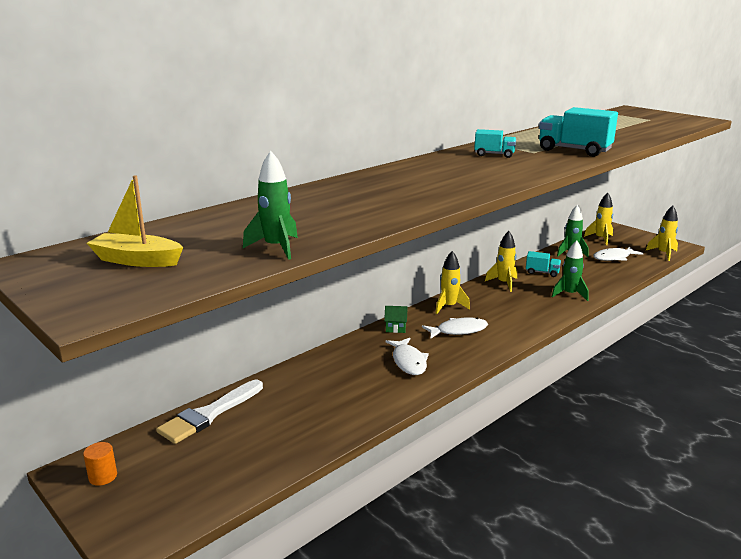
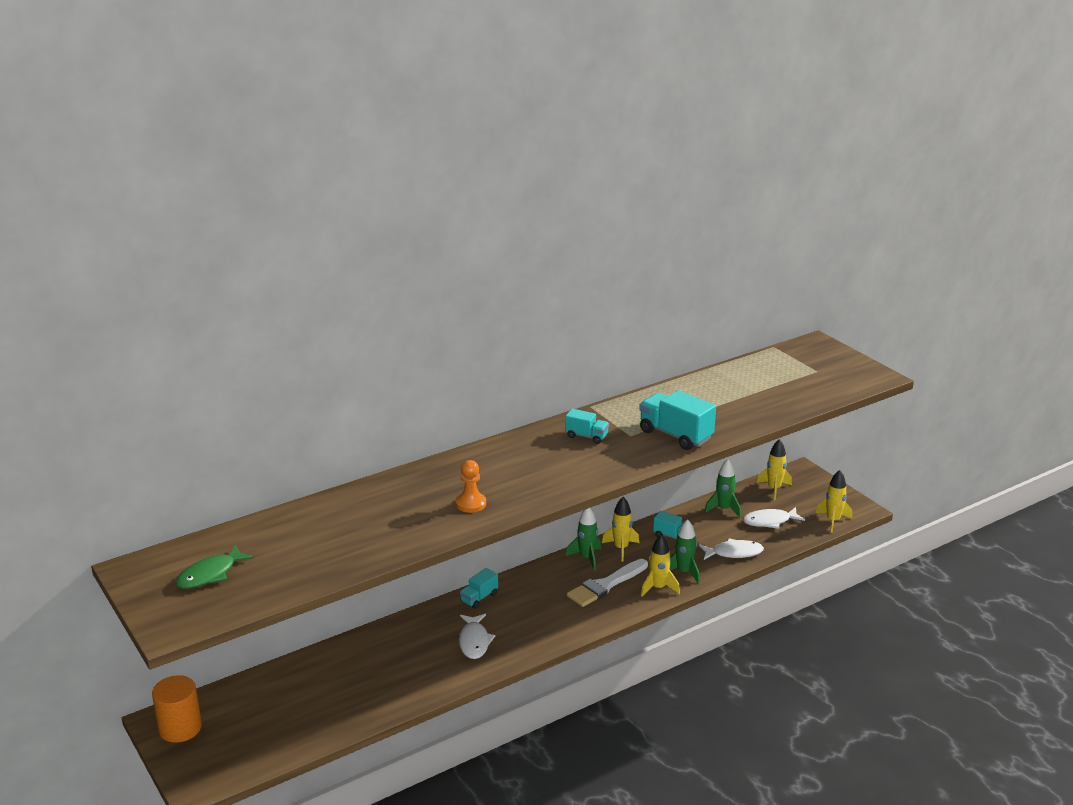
camera: 10 degrees right, 5 degrees up
orange cylinder [83,442,117,486] -> orange cylinder [152,675,202,743], size x1.89
yellow boat [87,175,183,267] -> green fish [176,545,254,589]
white brush [156,380,263,444] -> white brush moved to [567,559,648,607]
green rocket [243,151,298,260] -> green rocket moved to [566,508,601,571]
green house [384,306,408,333] -> turquoise truck [460,568,498,609]
white fish [422,317,488,339] -> white fish moved to [699,538,764,560]
yellow rocket [435,251,470,314] -> yellow rocket moved to [641,535,680,596]
none -> orange pawn [456,460,486,513]

